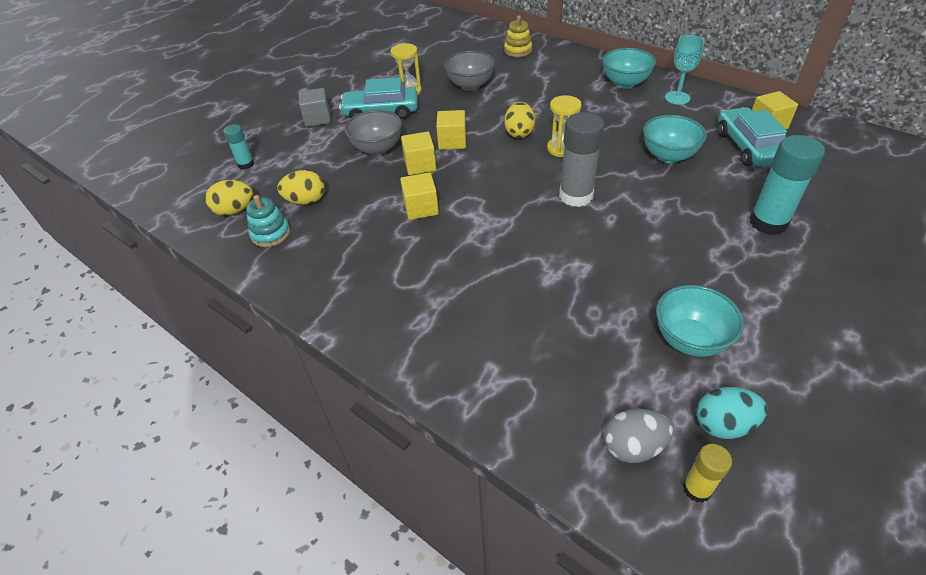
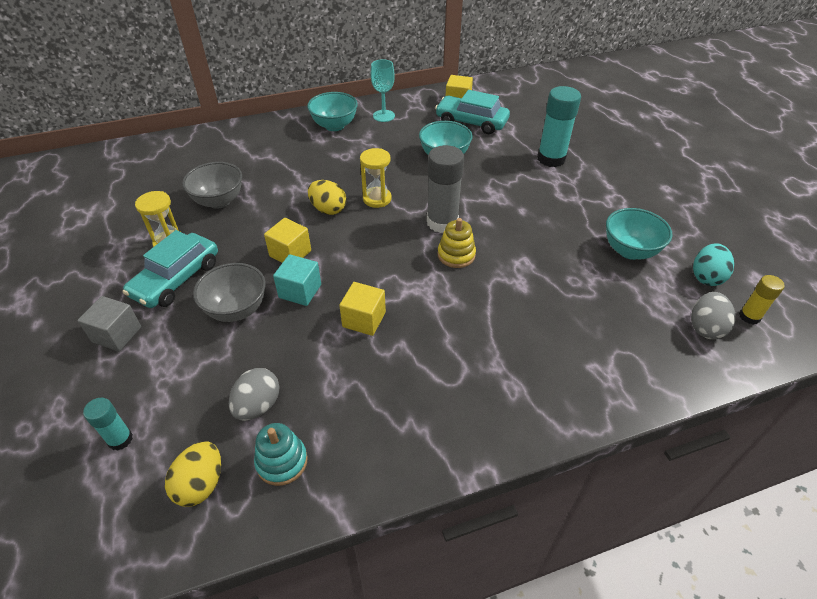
camera: 60 degrees left, 0 degrees up
yellow egg [277,170,325,205] -> grey egg [229,368,279,421]
yellow cube [401,132,436,175] -> turquoise cube [273,254,321,306]
yellow stacking toy [504,16,532,57] -> yellow stacking toy moved to [438,218,476,268]

